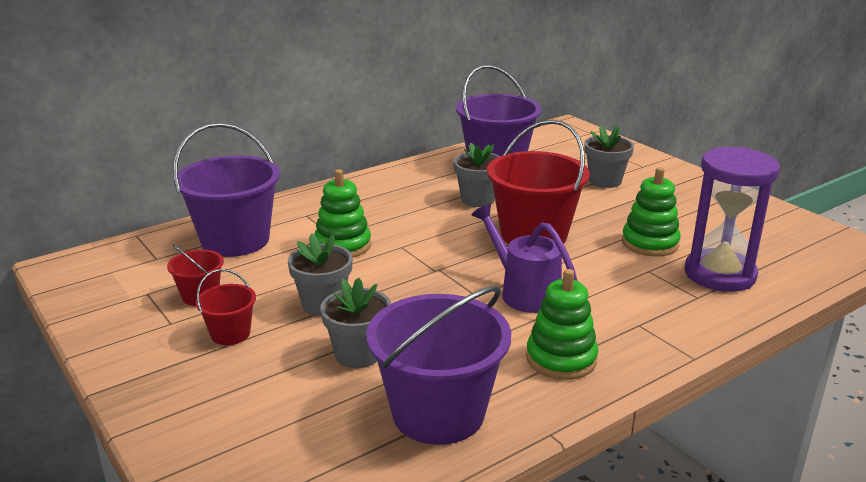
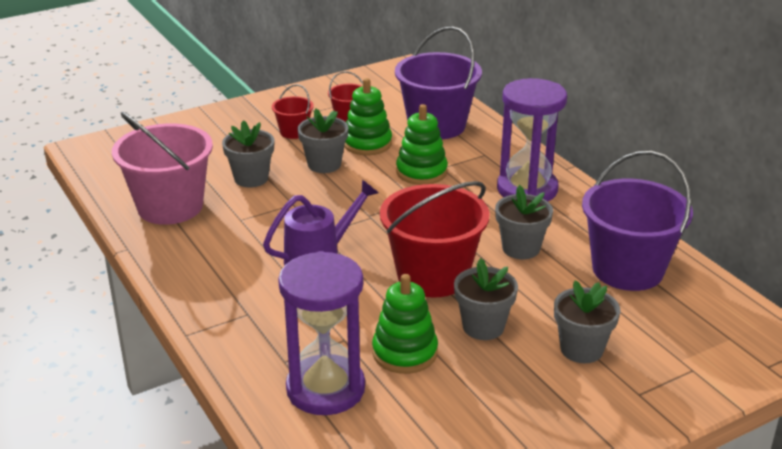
camera: 95 degrees right, 5 degrees up
purple bucket [367,286,511,445] -> pink bucket [112,112,213,225]
green stacking toy [526,269,598,380] -> green stacking toy moved to [344,78,392,155]
none -> grey flower pot [454,258,518,340]
none -> purple hourglass [497,78,567,201]

